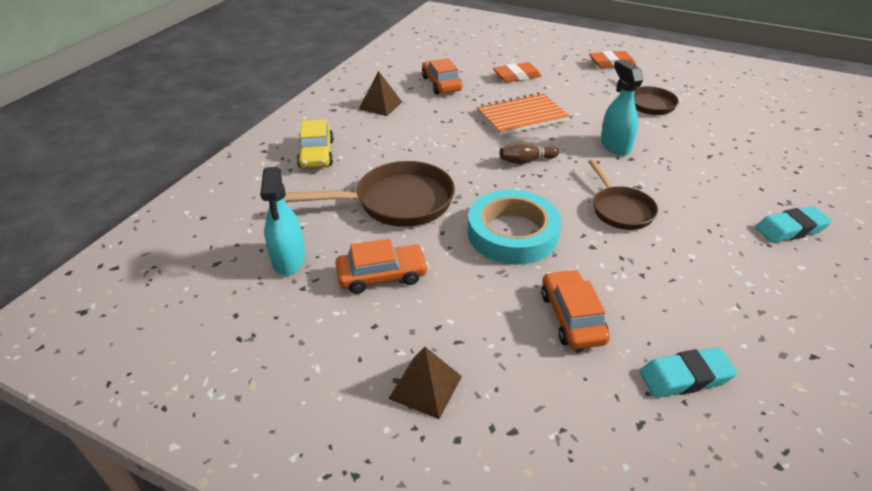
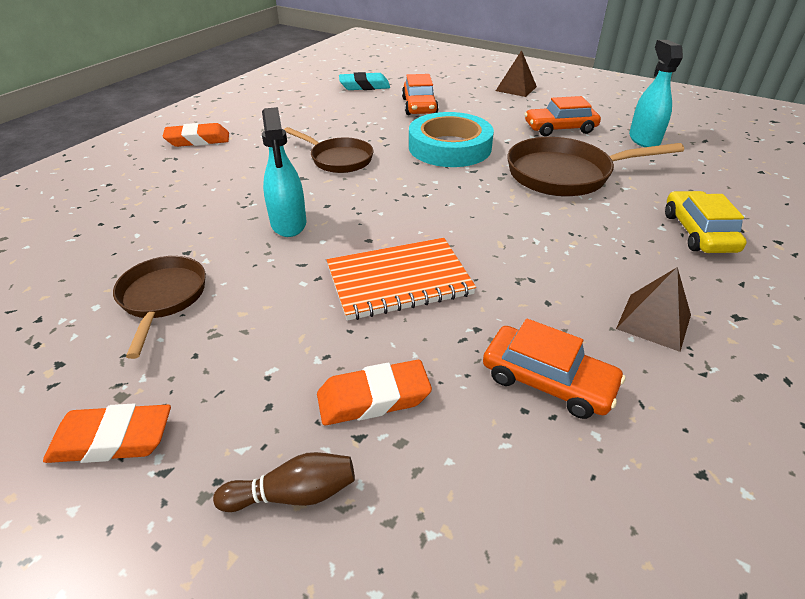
camera: 175 degrees left, 0 degrees up
orange car [422,58,463,94] -> orange car turned 45 degrees counterclockwise [483,319,625,419]
brown bowling pin [500,142,559,164] -> brown bowling pin moved to [213,452,355,512]
brown pan [588,159,658,230] -> brown pan turned 135 degrees clockwise [284,127,374,173]
turquoise eraser [756,206,832,243] -> orange eraser [163,123,229,147]

